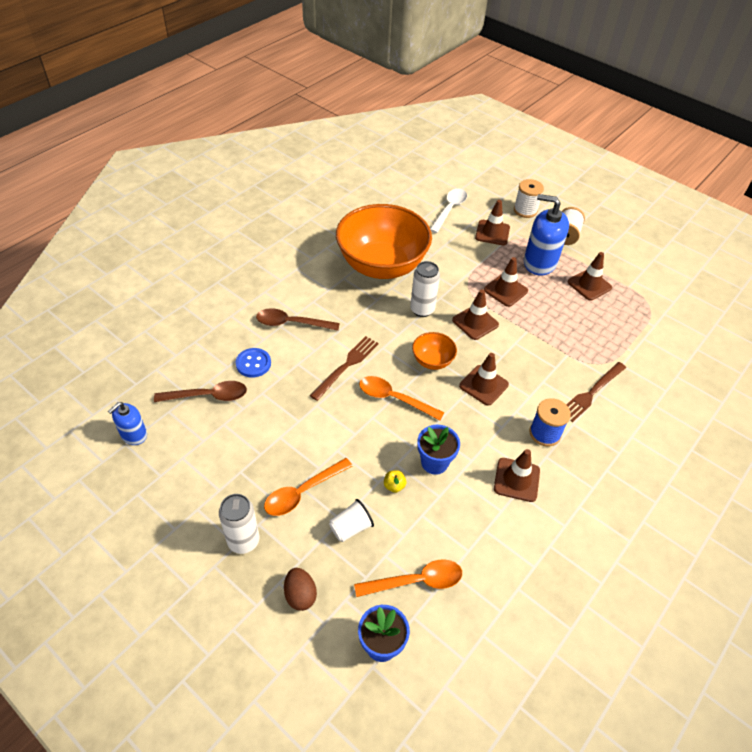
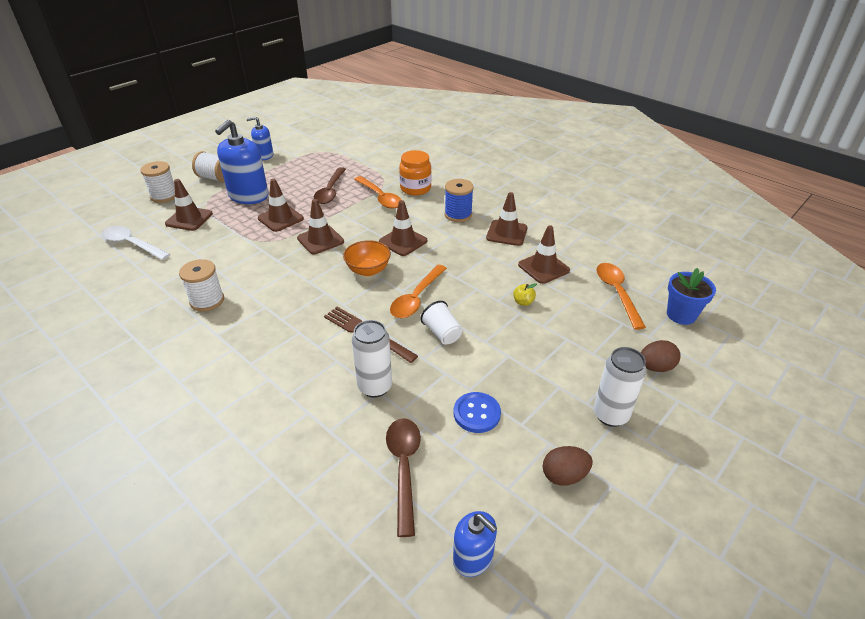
camera: 85 degrees left, 10 degrees down
blue button [236,348,271,378] -> blue button moved to [454,392,501,433]
brown spoon [256,308,340,331] -> brown spoon moved to [314,167,346,204]
orange spoon [264,458,353,516] -> orange spoon moved to [354,176,401,209]
white cup [329,499,374,542] -> white cup moved to [420,301,463,345]
orange bowl [336,204,432,279] -> white spool [179,259,224,312]
white can [410,261,440,317] -> white can moved to [352,320,392,398]
blue flower pot [417,425,460,475] -> none
brown fork [566,362,626,422] -> orange jar [399,150,432,196]
brown traffic cone [568,252,612,301] -> brown traffic cone moved to [518,225,570,284]
none -> blue soap dispenser [246,116,273,160]
none -> brown egg [543,446,593,486]

